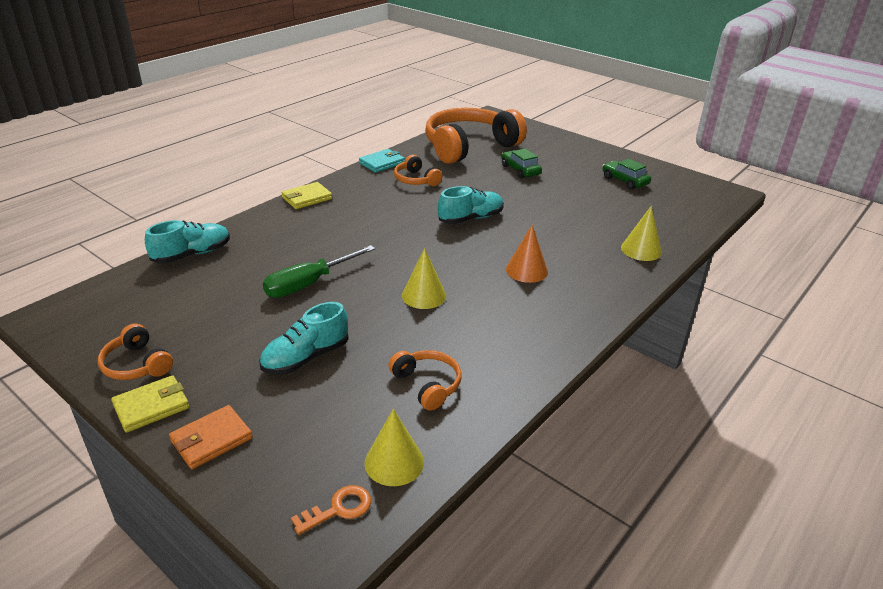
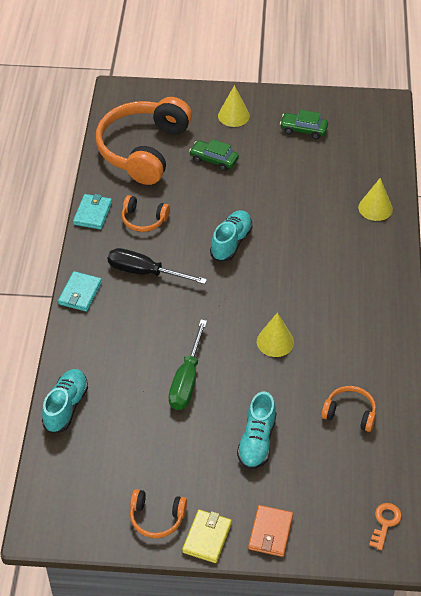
camera: 35 degrees left, 15 degrees up
yellow wallet [281,182,332,209] -> turquoise wallet [58,271,102,312]
yellow cone [364,409,424,486] -> yellow cone moved to [218,85,250,127]
orange cone [506,225,548,283] -> none
none -> black screwdriver [108,248,207,284]

